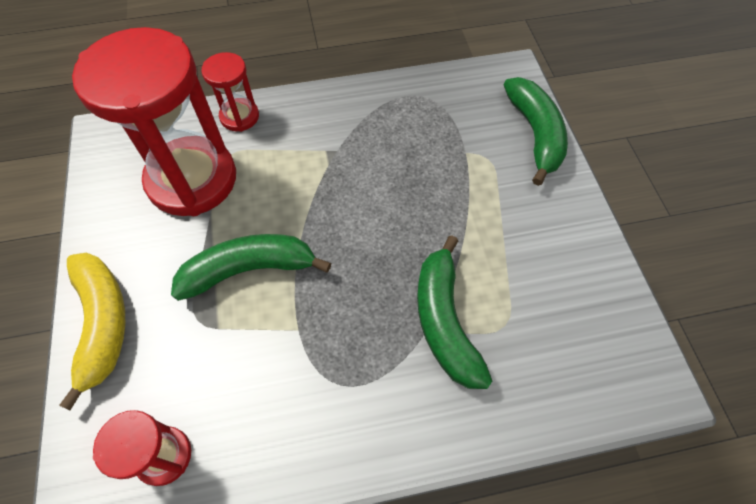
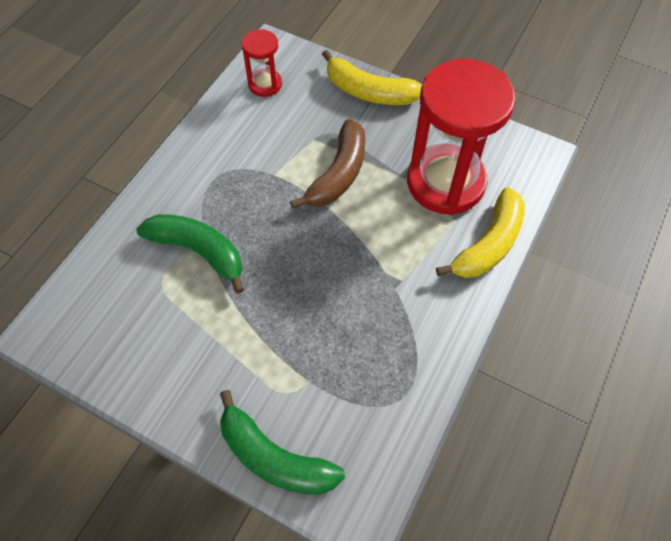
camera: 130 degrees right, 0 degrees up
green banana [171,234,331,301] -> brown banana [290,119,365,209]
red hourglass [201,52,259,132] -> yellow banana [436,187,525,278]

